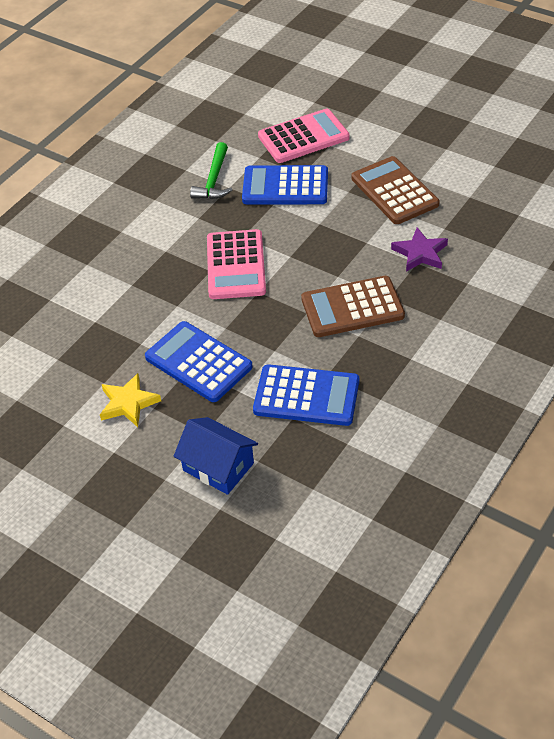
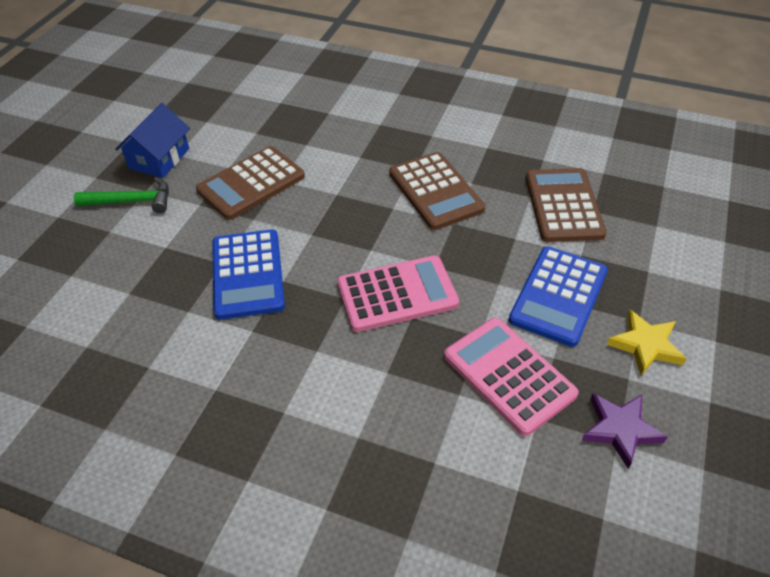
camera: 105 degrees left, 0 degrees up
blue house [174,417,258,495] -> blue house moved to [115,103,190,178]
green hammer [190,142,232,199] -> green hammer moved to [74,177,169,213]
blue calculator [253,364,359,426] -> brown calculator [526,168,607,242]
pink calculator [258,109,350,163] -> pink calculator moved to [444,318,579,436]
purple star [391,228,448,272] -> purple star moved to [582,393,668,469]

